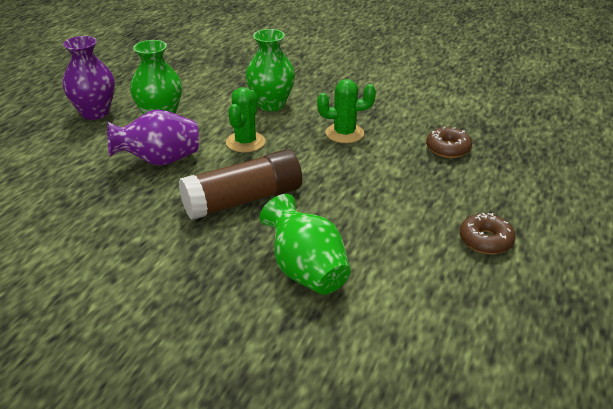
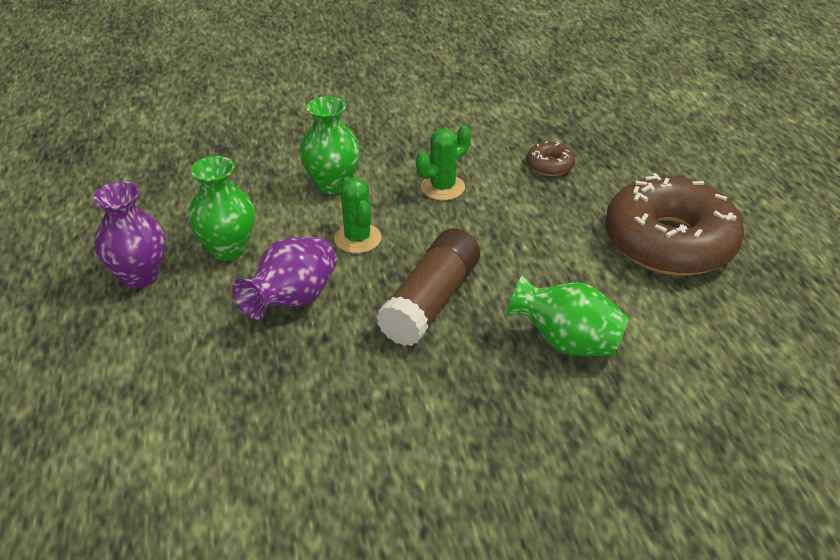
camera: 35 degrees left, 5 degrees up
brown donut [460,213,516,254] -> brown donut [605,173,744,276], size x2.47

